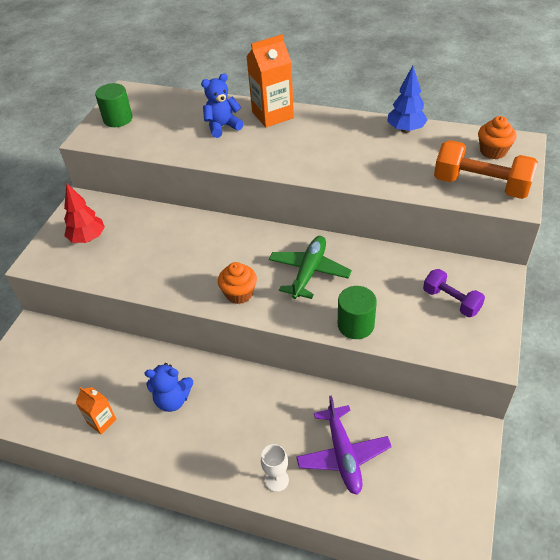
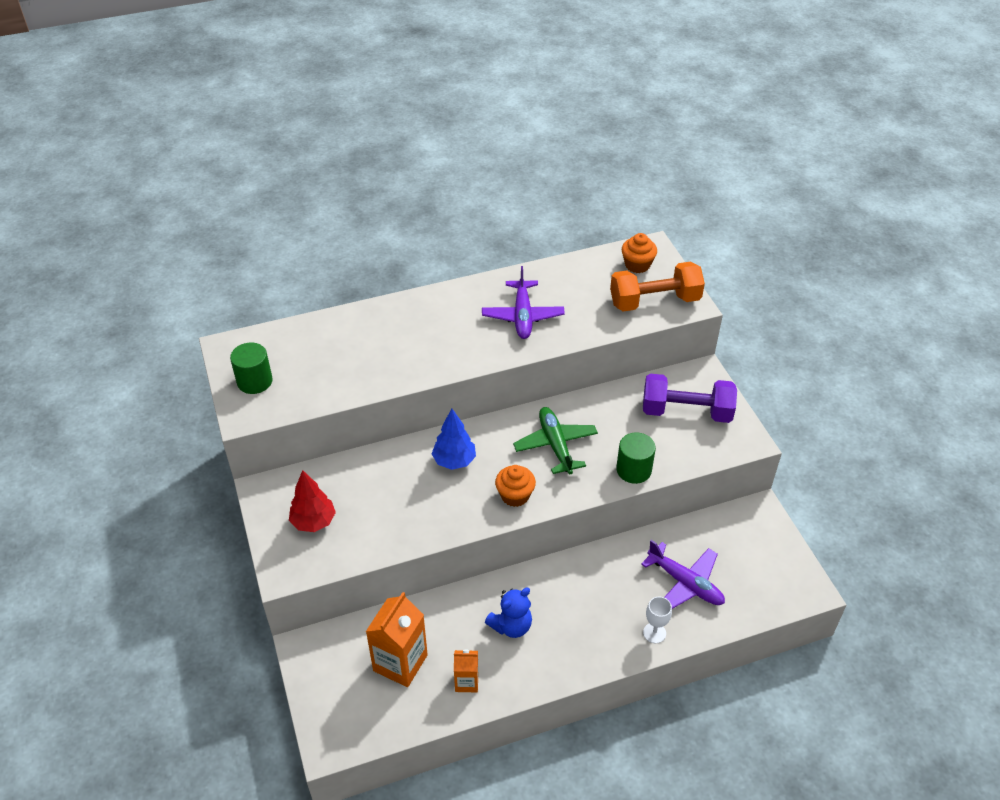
camera: 40 degrees left, 0 degrees up
blue teddy bear [201,73,244,138] -> none
orange carton [246,34,294,127] -> orange carton moved to [366,592,428,687]
blue tree [387,66,427,133] -> blue tree moved to [432,409,476,470]
purple dumbbell [423,269,485,317] -> purple dumbbell [643,373,737,423], size x1.66
none -> purple plane [482,266,565,339]

